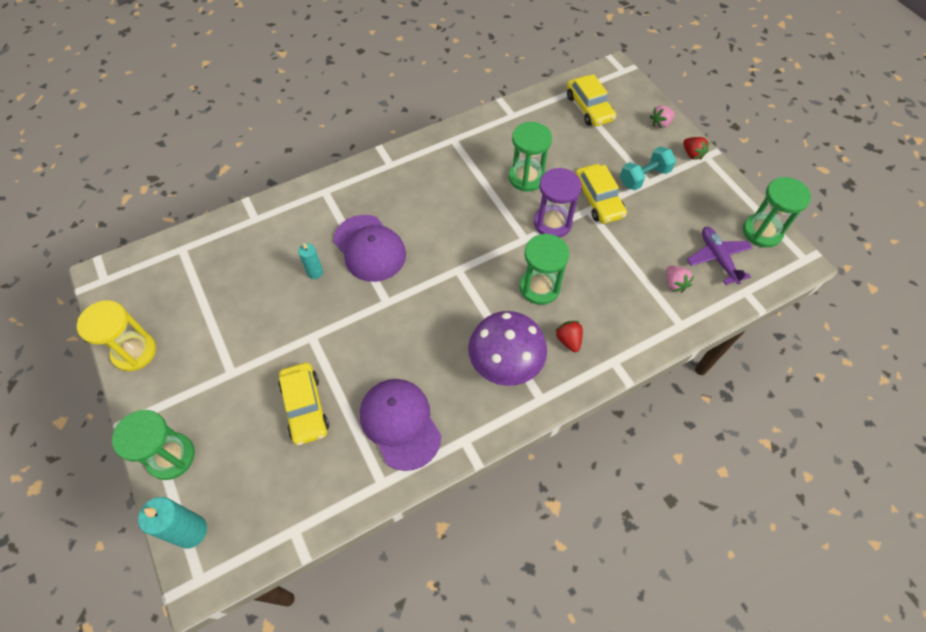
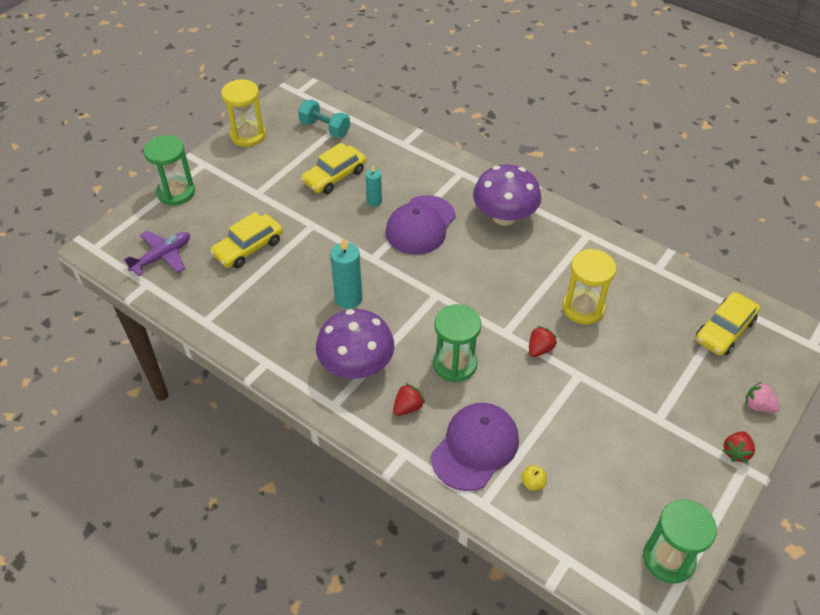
camera: 65 degrees right, 10 degrees down
turquoise candle [138,497,207,548] -> turquoise candle moved to [330,237,362,309]
purple cap [360,379,442,471] -> purple cap moved to [431,403,519,491]
green hourglass [509,122,552,192] -> yellow hourglass [562,249,616,325]
purple hourglass [534,168,582,238] -> red strawberry [529,326,557,357]
yellow car [575,164,627,224] -> yellow car moved to [301,143,366,194]
turquoise dumbbell [620,146,676,190] -> turquoise dumbbell moved to [298,100,350,138]
pink strawberry [666,266,694,293] -> yellow apple [521,465,547,491]
purple plane [687,227,753,285] -> purple plane moved to [124,231,190,276]
none -> purple mushroom [473,165,541,226]

